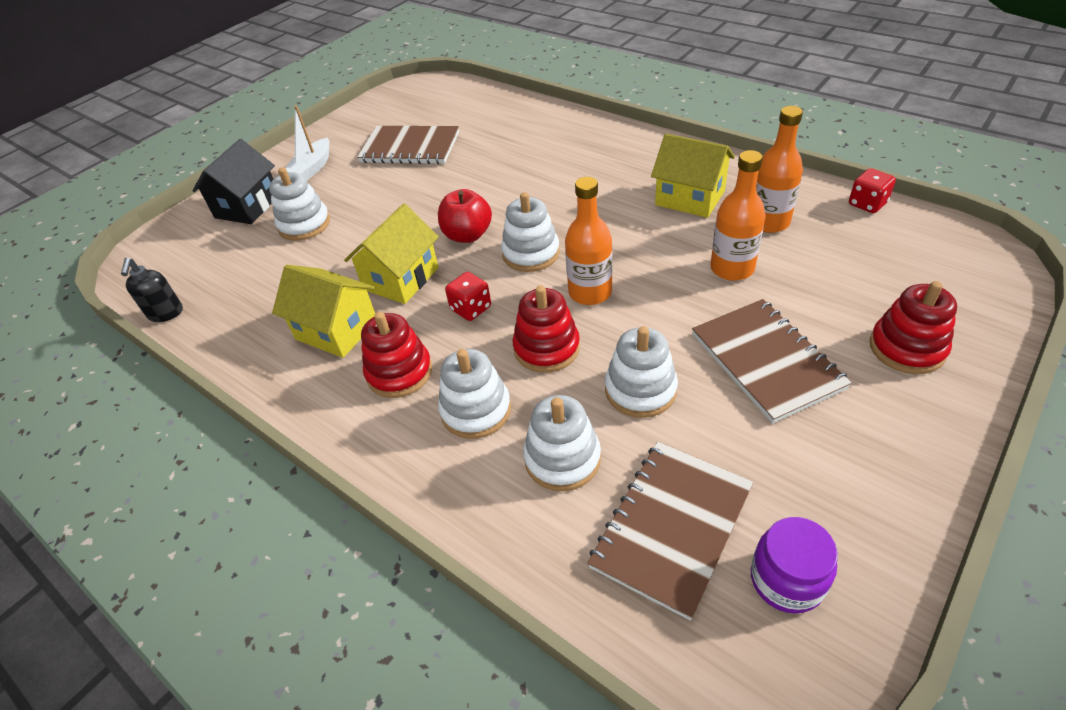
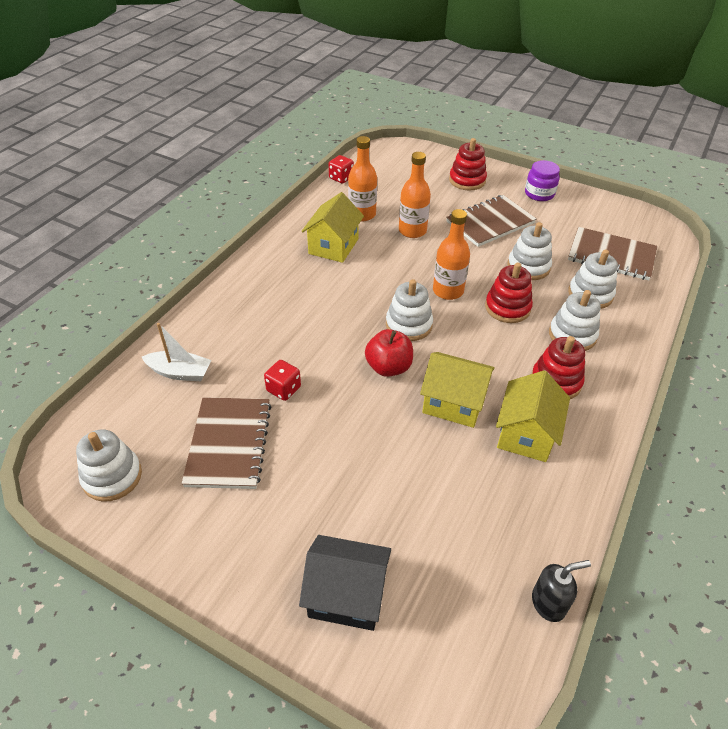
camera: 105 degrees left, 0 degrees up
white stacking toy [269,167,330,241] -> white stacking toy moved to [76,429,142,502]
white boat [285,105,329,180] -> white boat moved to [142,323,212,381]
red dice [445,272,491,321] -> red dice moved to [264,360,301,401]
purple jar [751,517,838,614] -> purple jar moved to [525,160,560,201]

